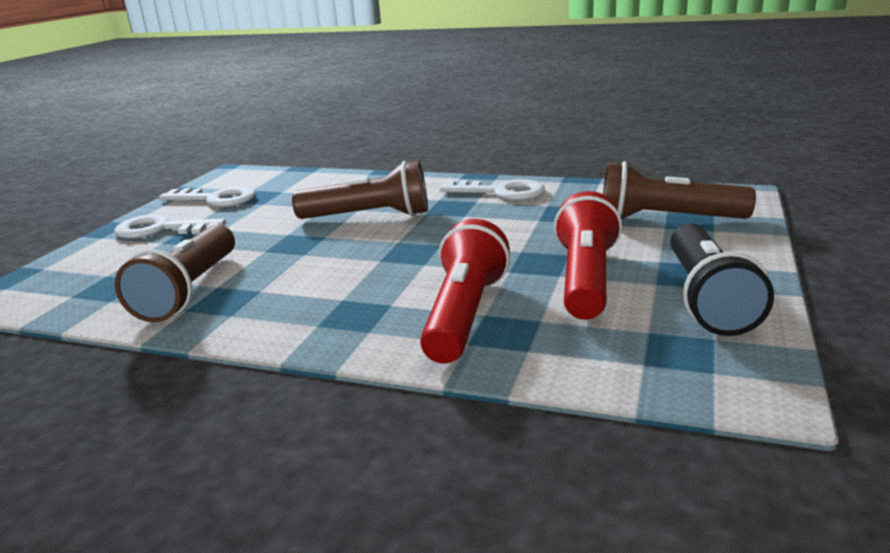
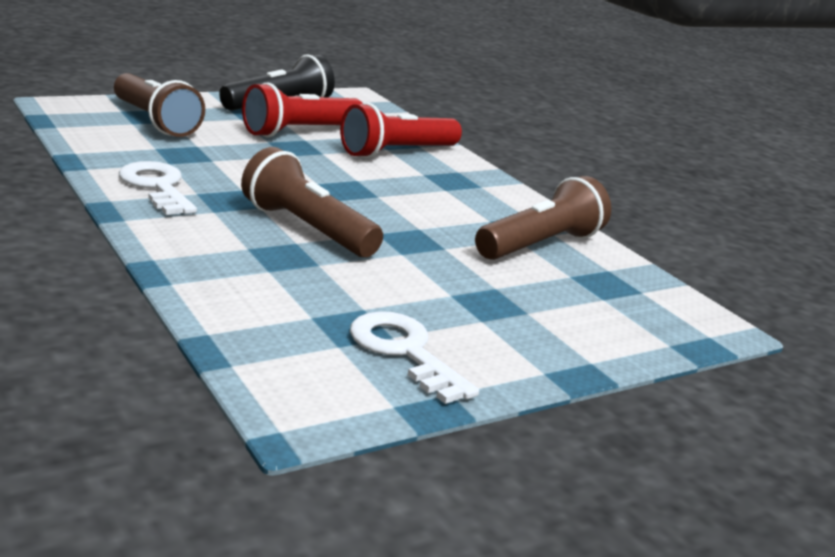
camera: 145 degrees left, 0 degrees up
white key [114,215,226,239] -> none

